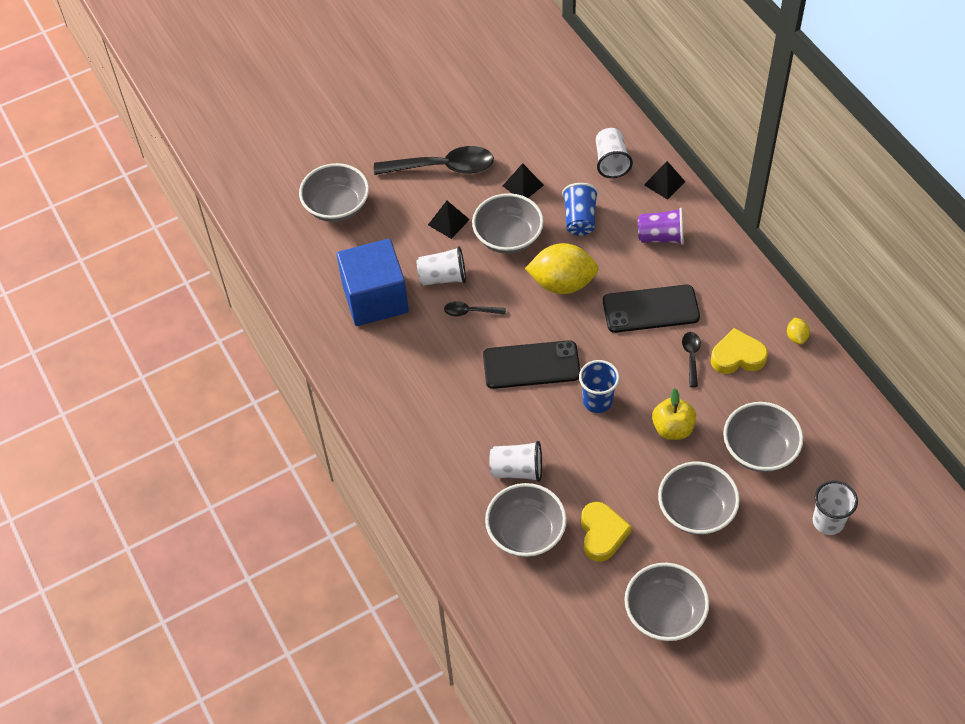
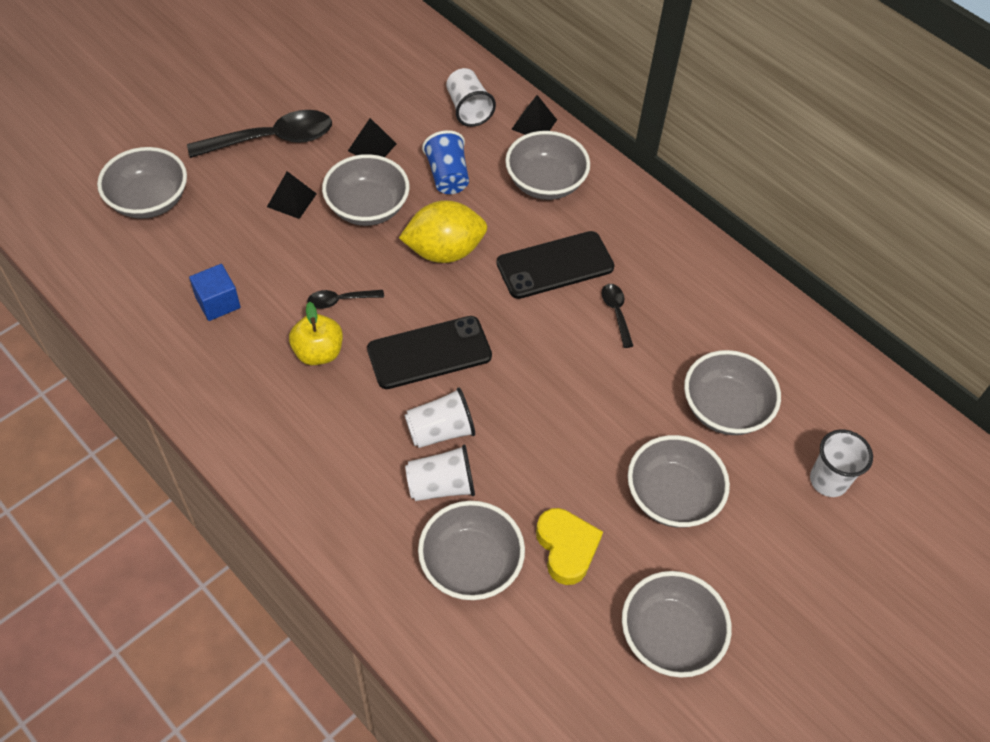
camera: 20 degrees left, 0 degrees up
blue cube [337,239,409,326] -> blue cube [189,264,241,321], size x0.50
white cup [417,246,466,285] -> white cup moved to [405,388,475,448]
blue cup [579,360,620,413] -> none
purple cup [638,208,684,245] -> grey bowl [505,131,590,200]
yellow apple [652,388,696,440] -> yellow apple moved to [289,302,343,365]
yellow heart [711,328,768,374] -> none
yellow lemon [787,318,810,345] -> none

